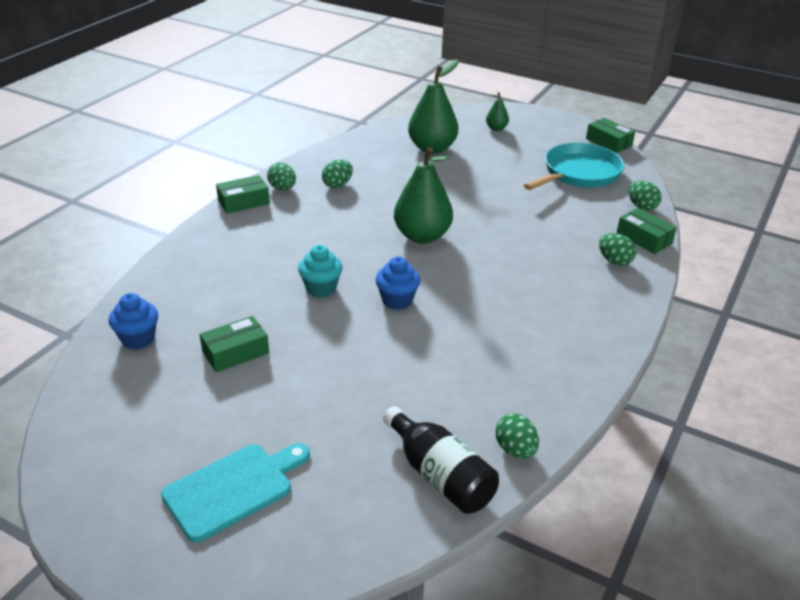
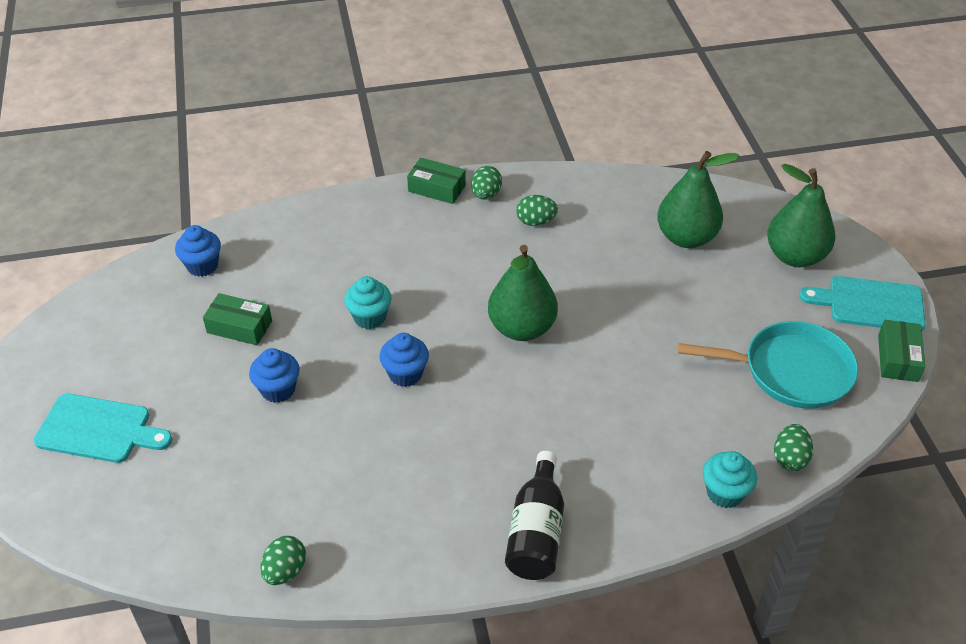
camera: 50 degrees right, 10 degrees up
black bottle [383,406,499,514] -> black bottle moved to [505,451,564,580]
green pear [486,92,509,131] -> green pear [767,164,835,267], size x2.09
green egg [599,233,636,266] -> none
green box [617,208,677,254] -> turquoise cupcake [703,451,757,508]
none -> blue cupcake [249,348,300,403]
none -> turquoise cutting board [799,276,926,331]

